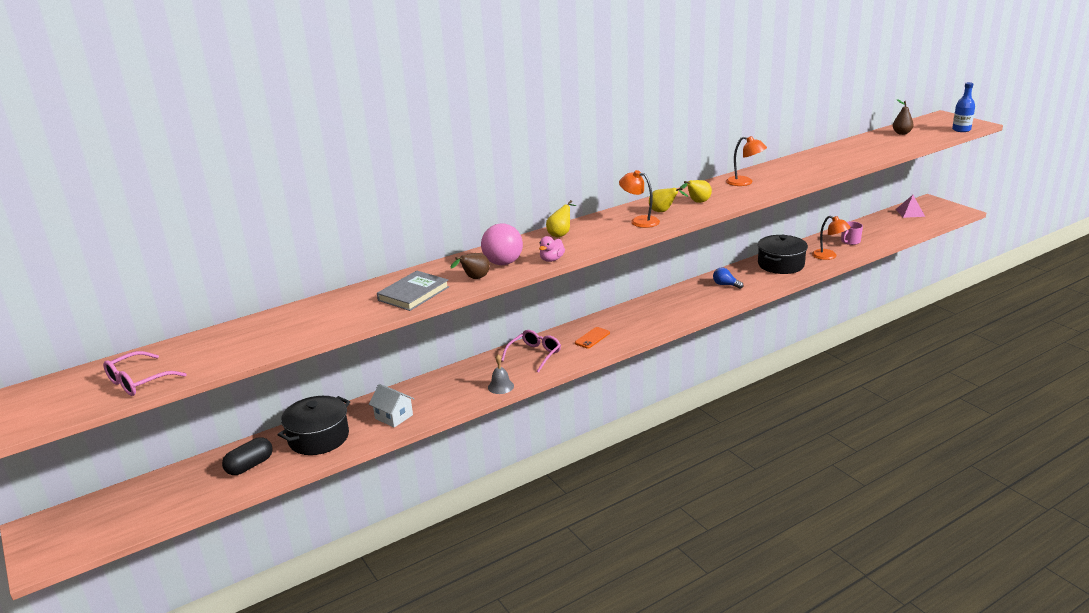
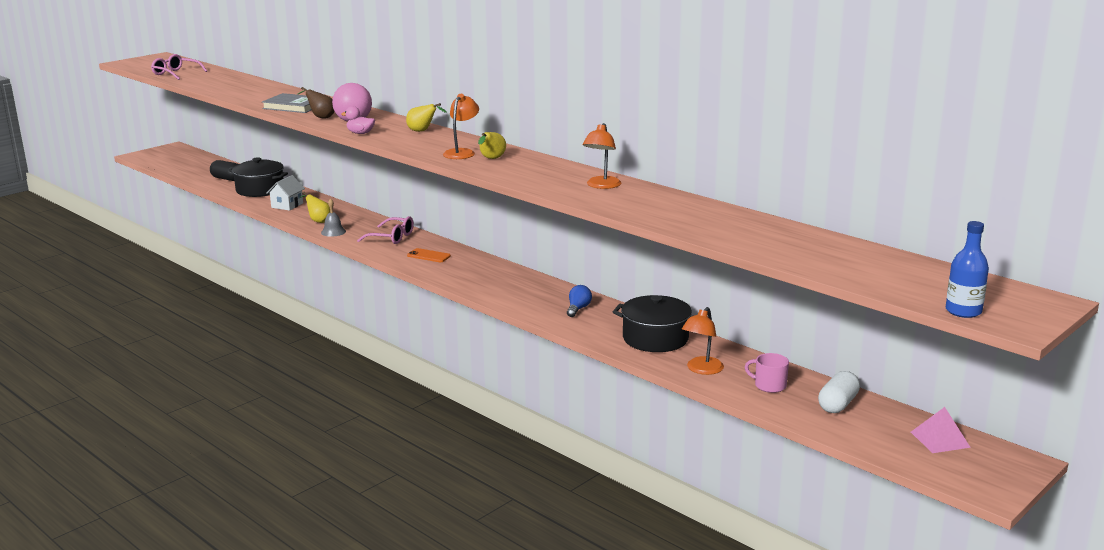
camera: 75 degrees right, 5 degrees down
yellow pear [680,180,712,203] -> yellow pear moved to [300,191,330,223]
brown pear [893,99,914,135] -> none
none -> white capsule [818,371,860,413]

